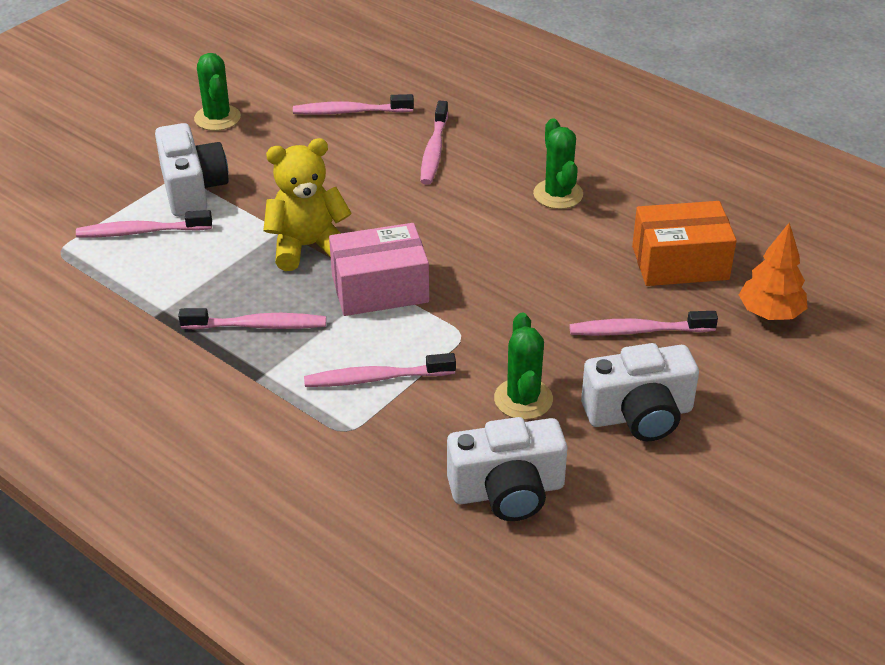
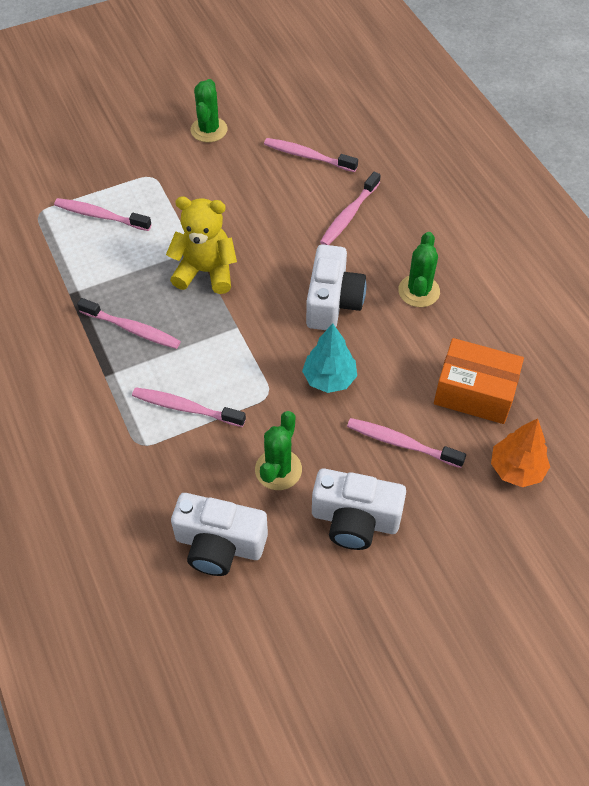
camera: 25 degrees right, 15 degrees up
white camera [155,123,229,216] -> white camera moved to [306,244,366,330]
pink box [329,223,429,316] -> none
none -> turquoise tree [302,323,357,393]

